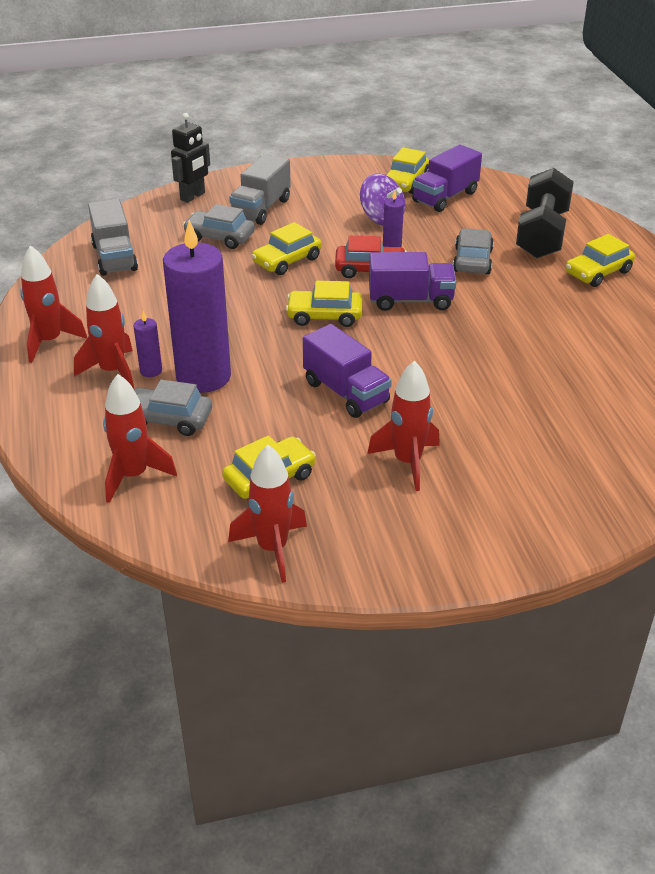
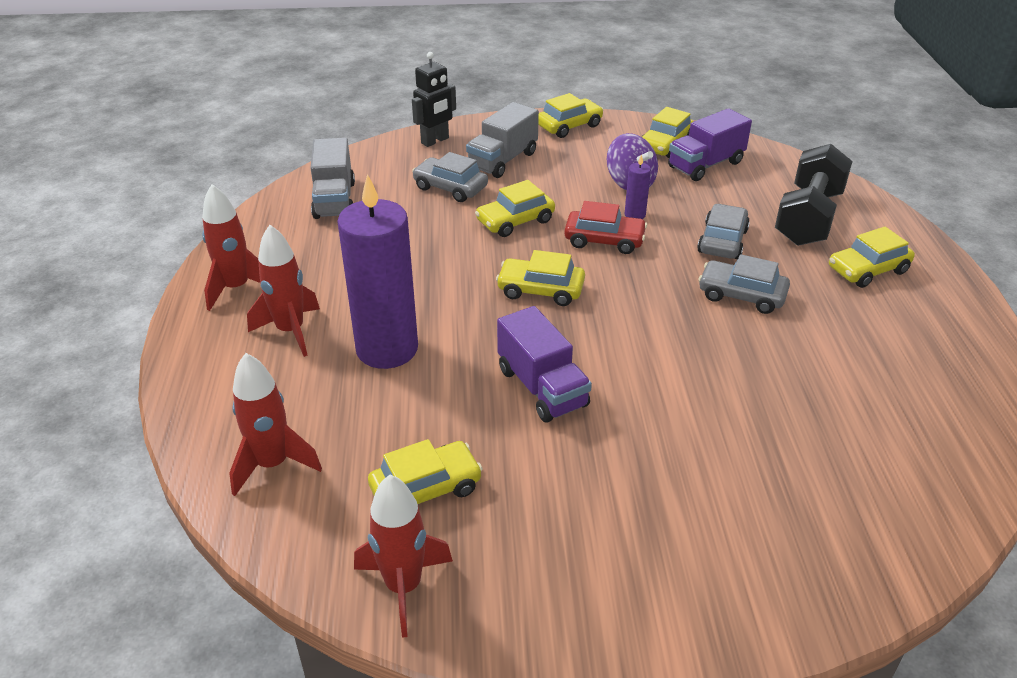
camera: 10 degrees right, 0 degrees up
purple candle [133,311,162,377] -> none
grey car [134,380,212,436] -> grey car moved to [698,254,790,314]
red rocket [367,360,440,491] -> none
purple truck [369,252,456,311] -> none
none -> yellow car [538,93,603,138]

